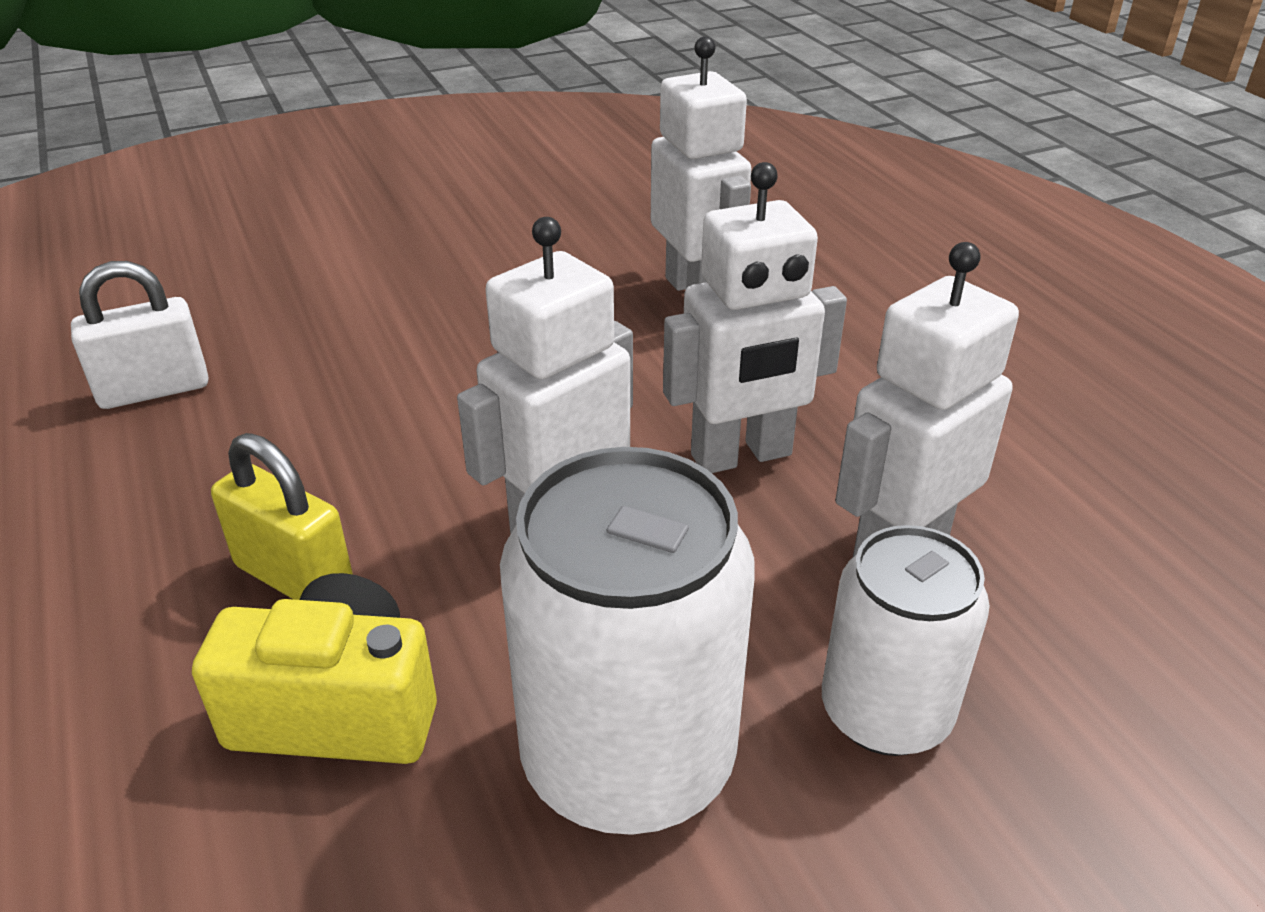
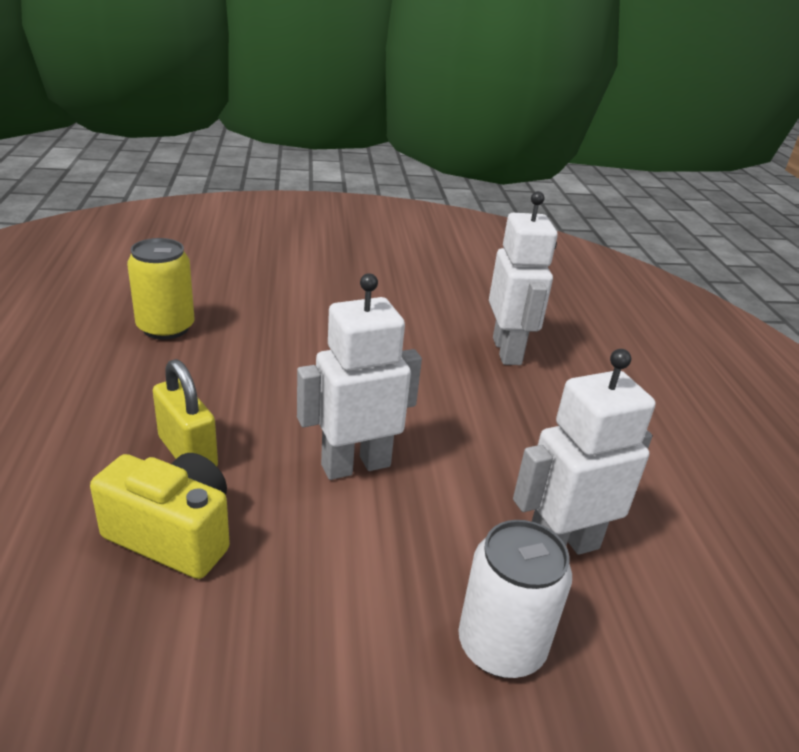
camera: 15 degrees right, 5 degrees down
white padlock [71,261,209,409] -> yellow can [127,238,195,340]
white can [500,447,755,835] -> none
white robot [663,162,847,473] -> none

